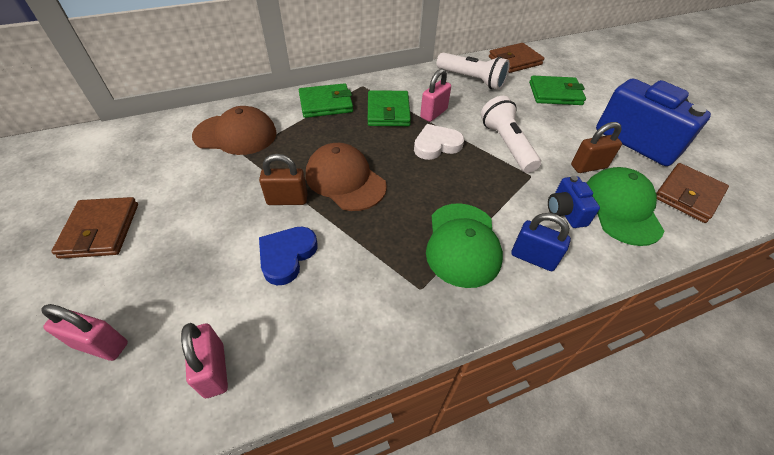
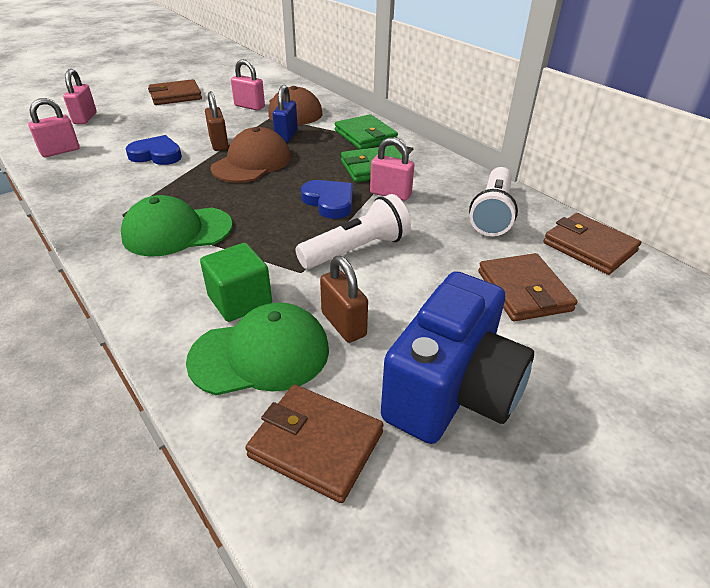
camera: 75 degrees right, 10 degrees down
white heart [414,124,464,160] -> blue heart [301,180,353,219]
blue padlock [511,213,571,271] -> blue padlock moved to [273,85,298,143]
green wallet [529,76,586,105] -> brown wallet [478,253,577,321]
blue camera [548,176,600,228] -> green cube [200,243,272,322]
none -> pink padlock [231,59,265,110]

